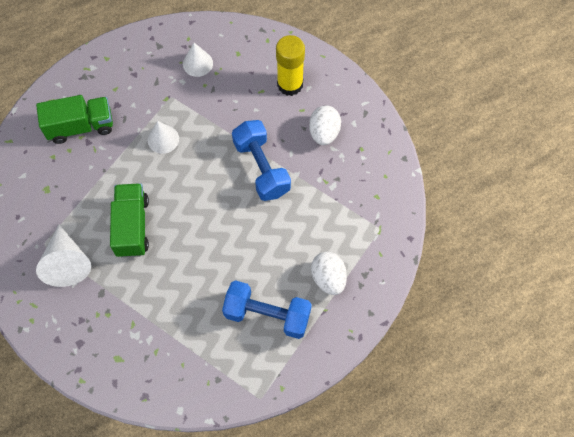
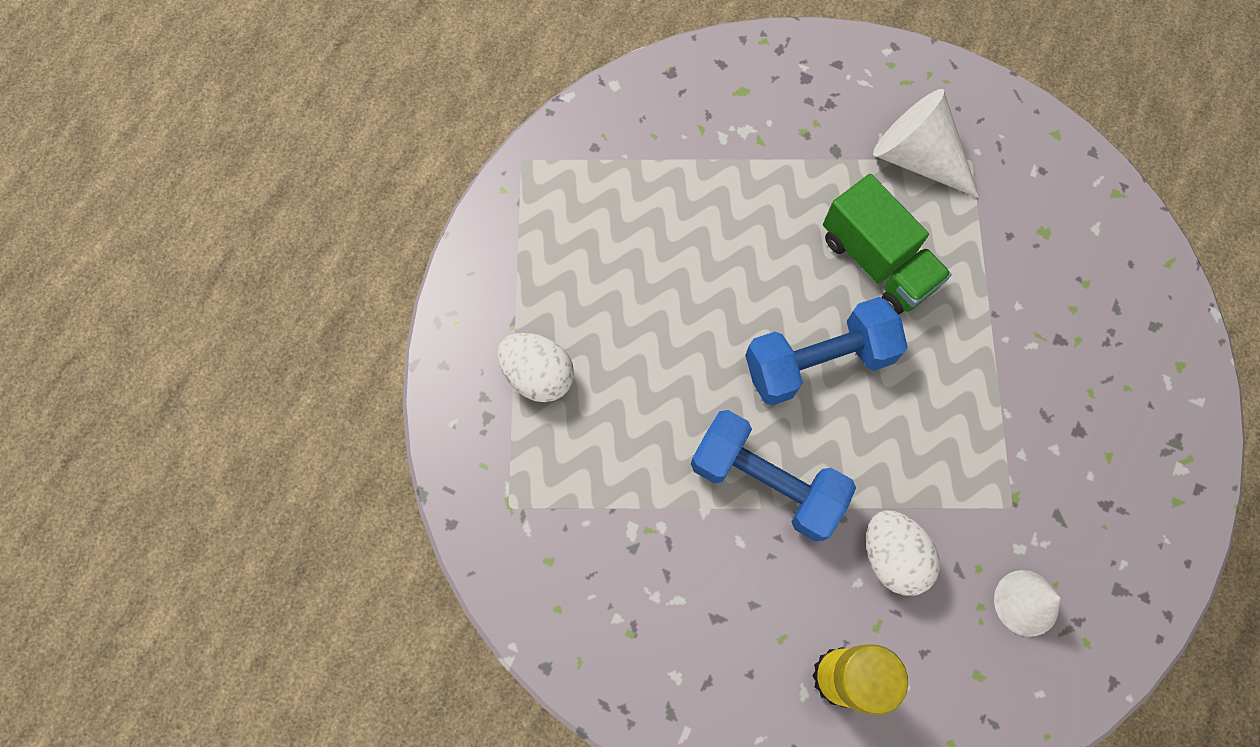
camera: 145 degrees right, 5 degrees up
green truck [36,95,113,144] -> none
white cone [148,121,179,154] -> none
blue dumbbell [222,280,312,339] -> blue dumbbell moved to [745,297,908,405]
white egg [309,105,341,145] -> white egg moved to [866,510,940,596]

